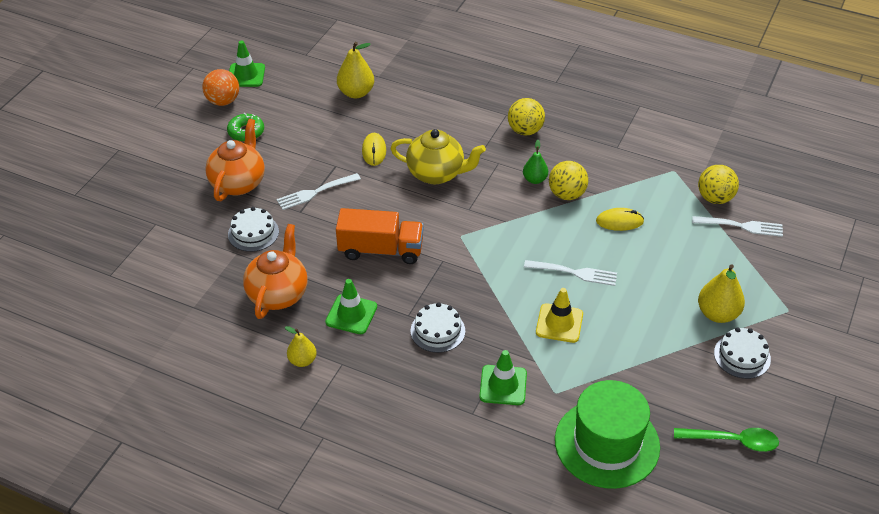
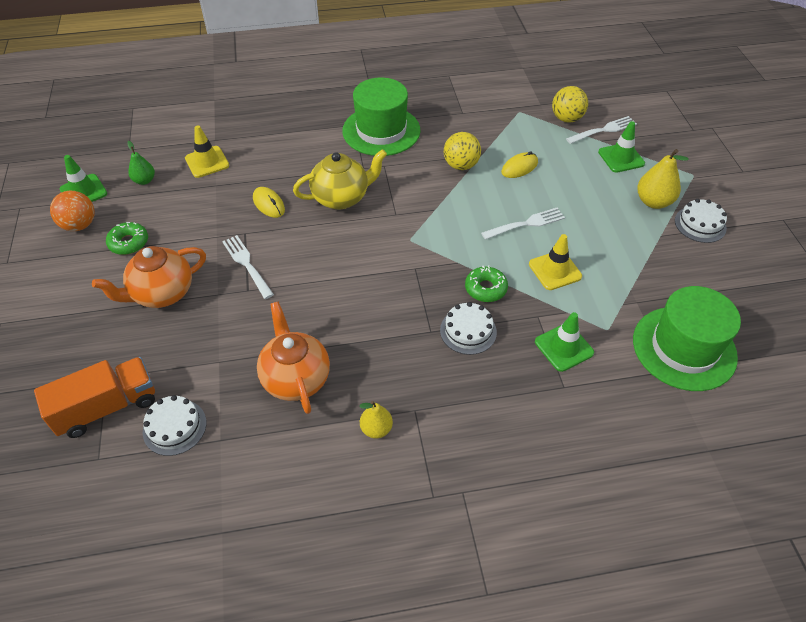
camera: 35 degrees left, 5 degrees up
orange teapot [205,119,265,201] -> orange teapot turned 105 degrees counterclockwise [92,246,206,308]
white cake [228,207,279,252] -> white cake moved to [143,395,206,456]
white fork [277,173,361,210] -> white fork turned 120 degrees clockwise [222,235,274,299]
green traffic cone [325,279,377,334] -> green traffic cone moved to [598,121,645,173]
orange truck [336,208,424,264] -> orange truck moved to [34,357,155,438]
yellow pear [337,42,374,99] -> yellow traffic cone [185,125,229,178]
yellow ball [508,98,545,135] -> green hat [342,78,420,156]
green pear [523,140,548,184] -> green pear moved to [127,141,155,185]
green spoon [674,428,779,452] -> none
none -> green donut [465,266,508,302]

